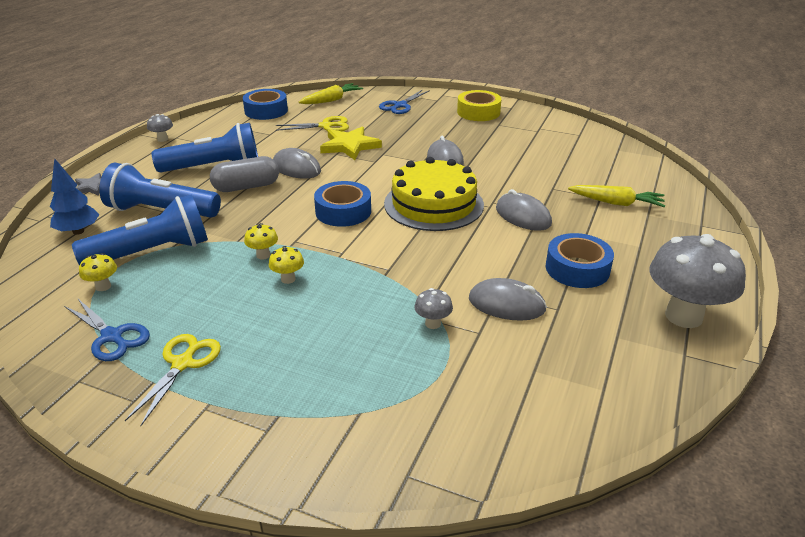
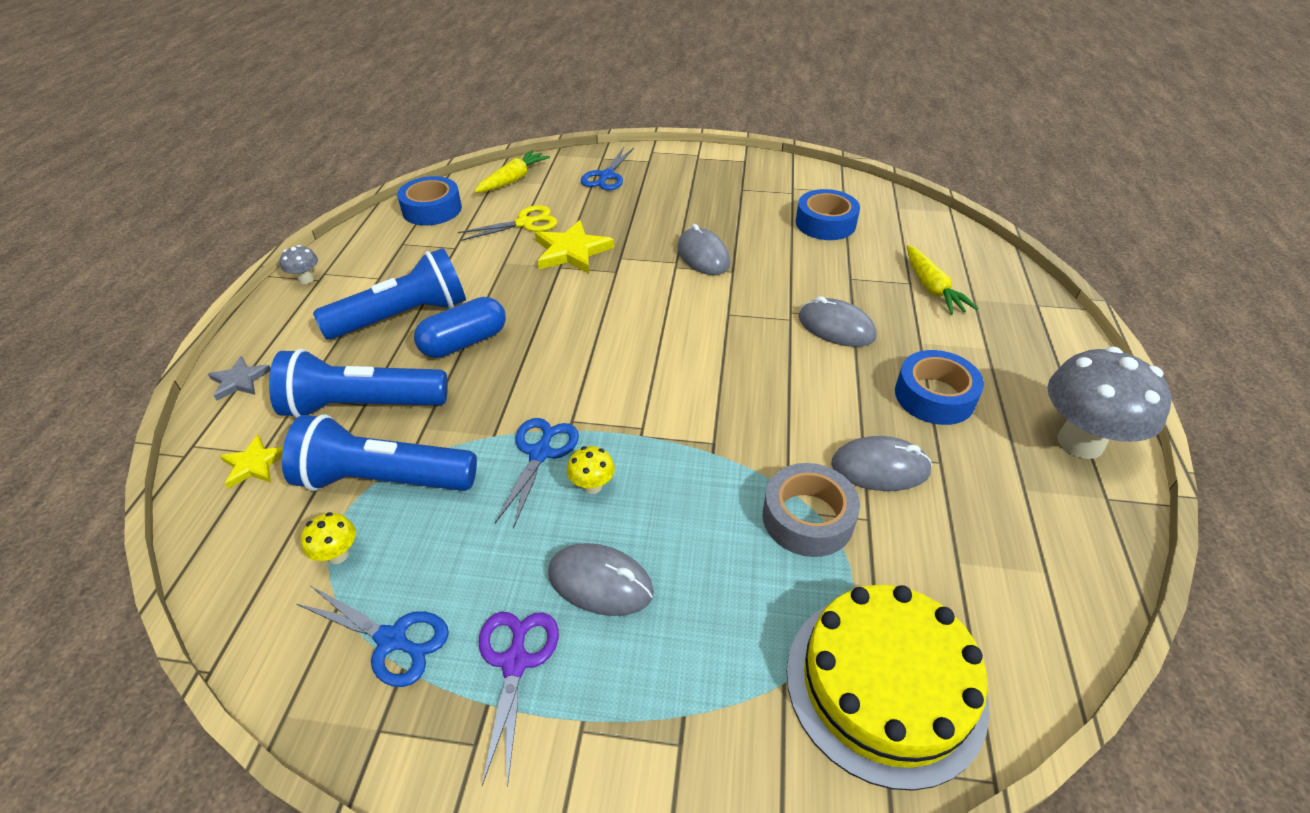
camera: 15 degrees left, 10 degrees up
blue tree [50,158,99,235] -> yellow star [220,435,283,488]
blue flashlight [72,195,208,265] -> blue flashlight turned 135 degrees counterclockwise [282,414,477,491]
yellow scissors [125,334,221,426] -> purple scissors [479,612,559,787]
grey capsule [210,156,279,192] -> blue capsule [414,297,506,358]
yellow mushroom [244,223,278,260] -> blue scissors [495,418,579,529]
grey mouse [273,148,321,179] -> grey mouse moved to [548,543,654,616]
blue tape [314,181,371,227] -> blue tape moved to [795,189,860,240]
yellow cake [384,157,484,231] -> yellow cake moved to [787,585,989,791]
grey mushroom [414,288,453,329] -> grey tape [762,463,860,557]
yellow tape [457,90,501,121] -> none
yellow carrot [568,185,665,207] -> yellow carrot turned 75 degrees clockwise [906,245,979,315]

